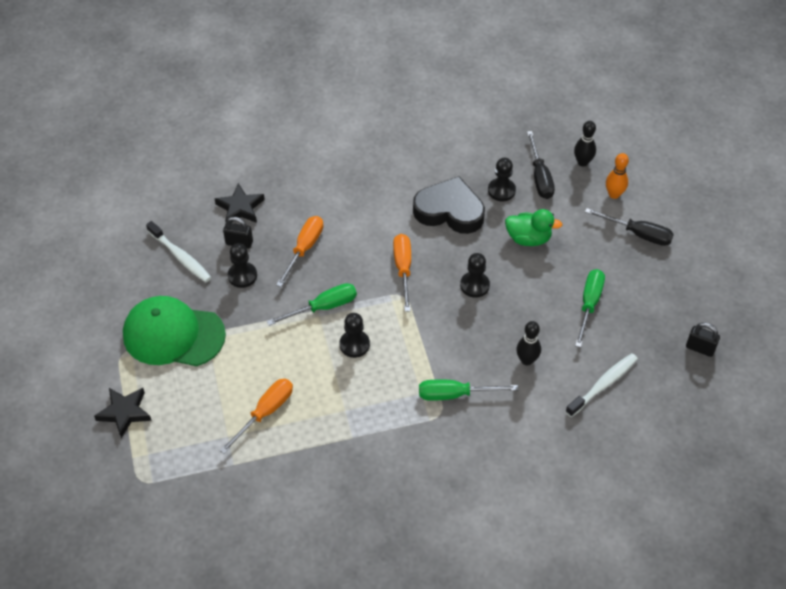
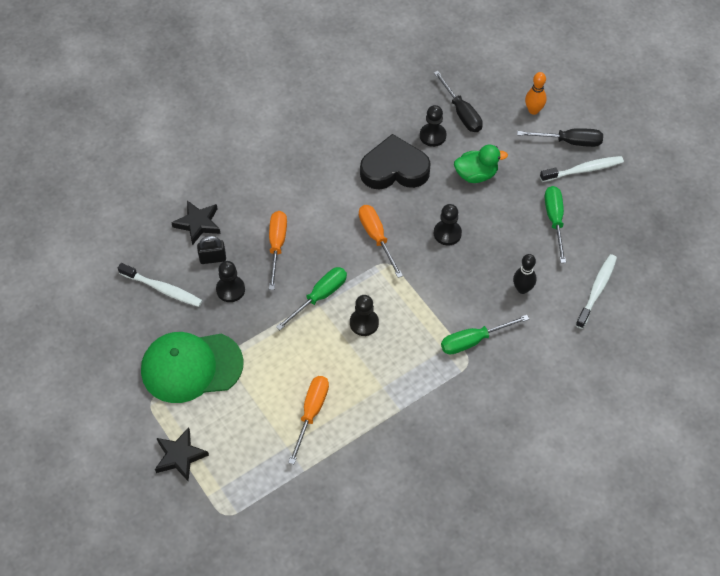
camera: 20 degrees left, 5 degrees up
black bowling pin [574,121,596,166] -> none
black padlock [686,323,720,357] -> none
none -> white toothbrush [540,156,624,182]

